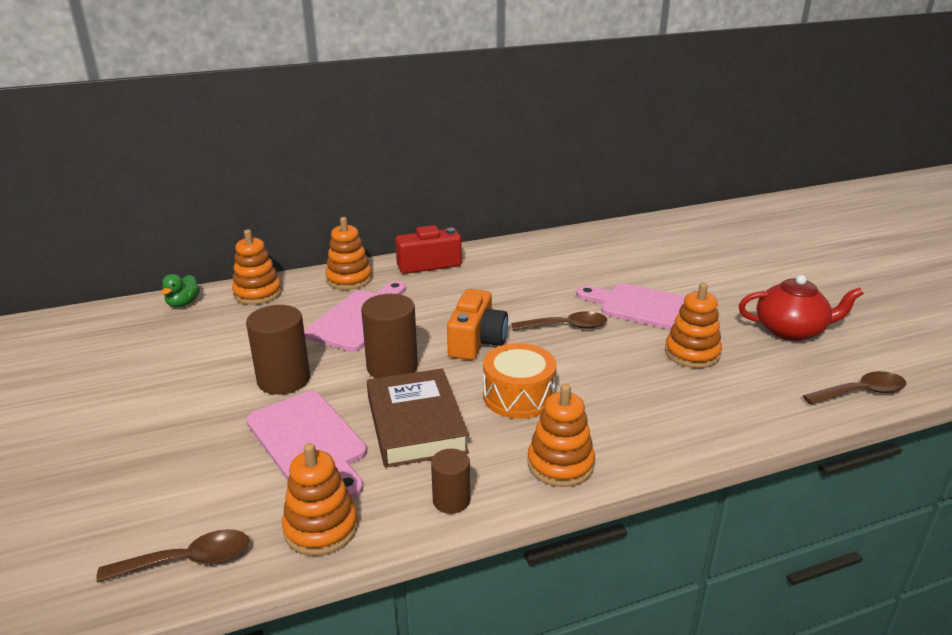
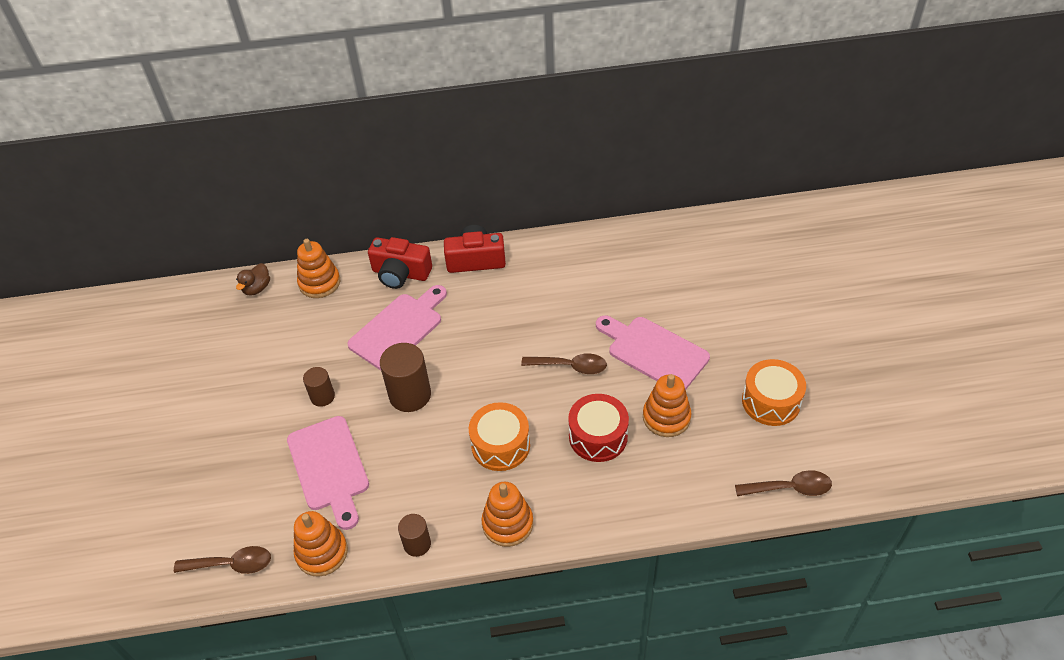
camera: 15 degrees right, 20 degrees up
green duck [161,274,200,307] -> brown duck [236,263,270,296]
brown cylinder [246,305,310,395] -> brown cylinder [303,367,335,407], size x0.58
orange stacking toy [325,217,372,290] -> red camera [368,237,432,289]
brown book [367,368,469,468] -> none
orange camera [447,289,508,360] -> none
red teapot [739,275,864,341] -> orange drum [742,359,806,426]
none -> red drum [568,394,629,462]

